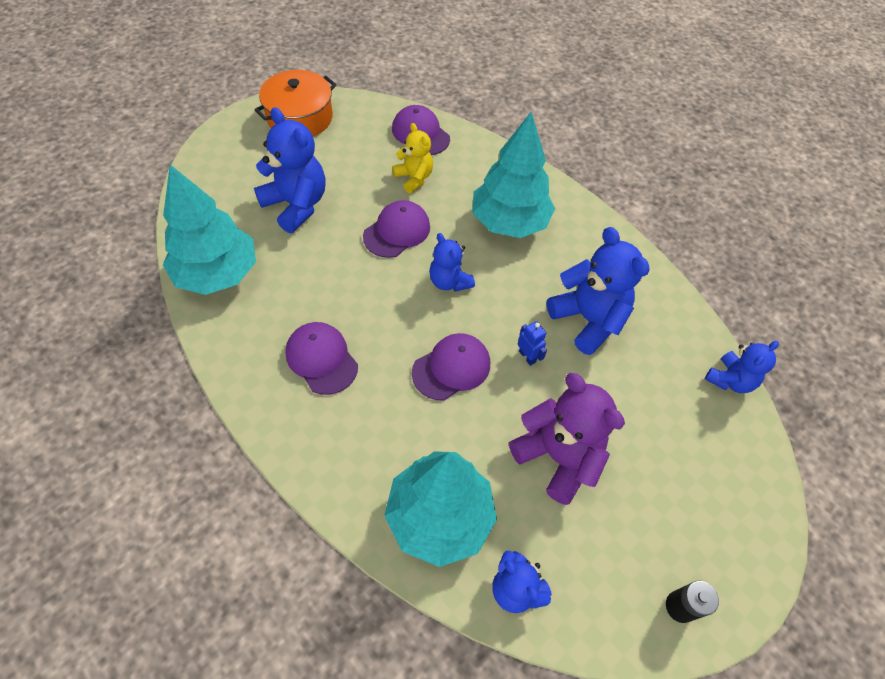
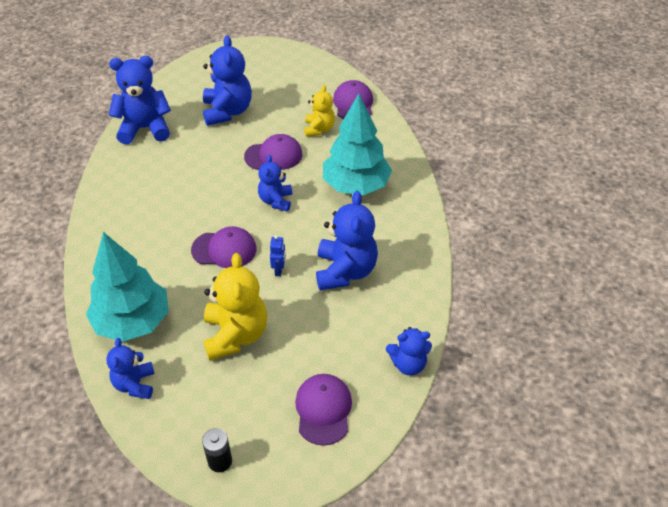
camera: 40 degrees right, 10 degrees down
turquoise tree [163,165,256,295] -> blue teddy bear [109,56,171,144]
orange pot [255,70,336,136] -> none
purple cap [285,322,358,395] -> purple cap moved to [295,374,352,446]
purple teddy bear [509,373,625,505] -> yellow teddy bear [203,253,267,361]

